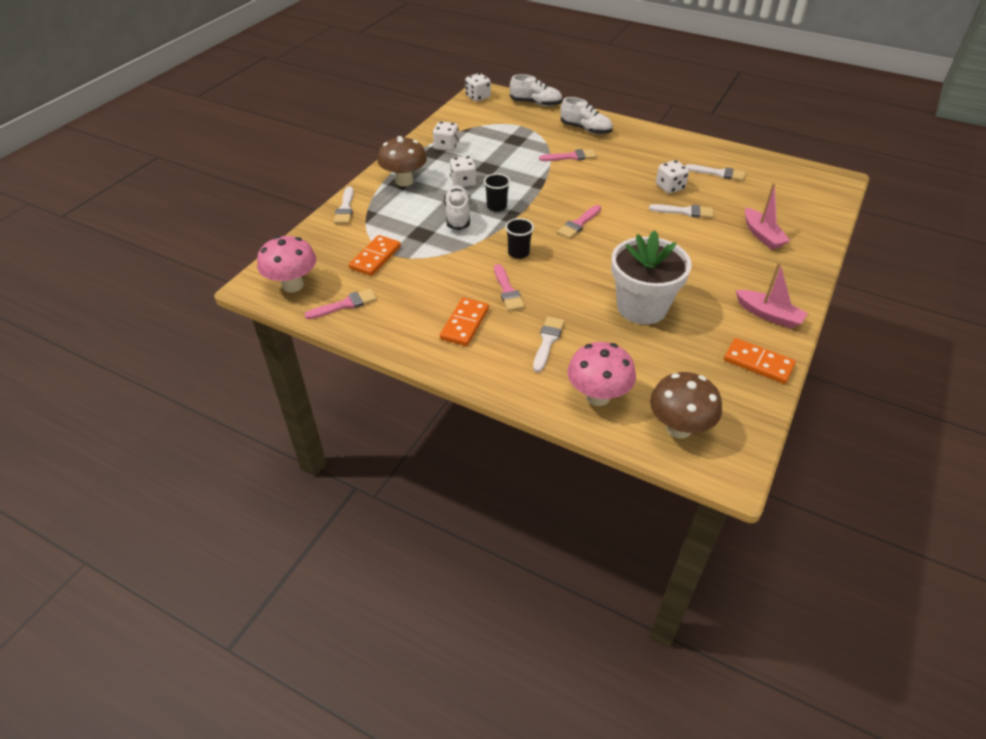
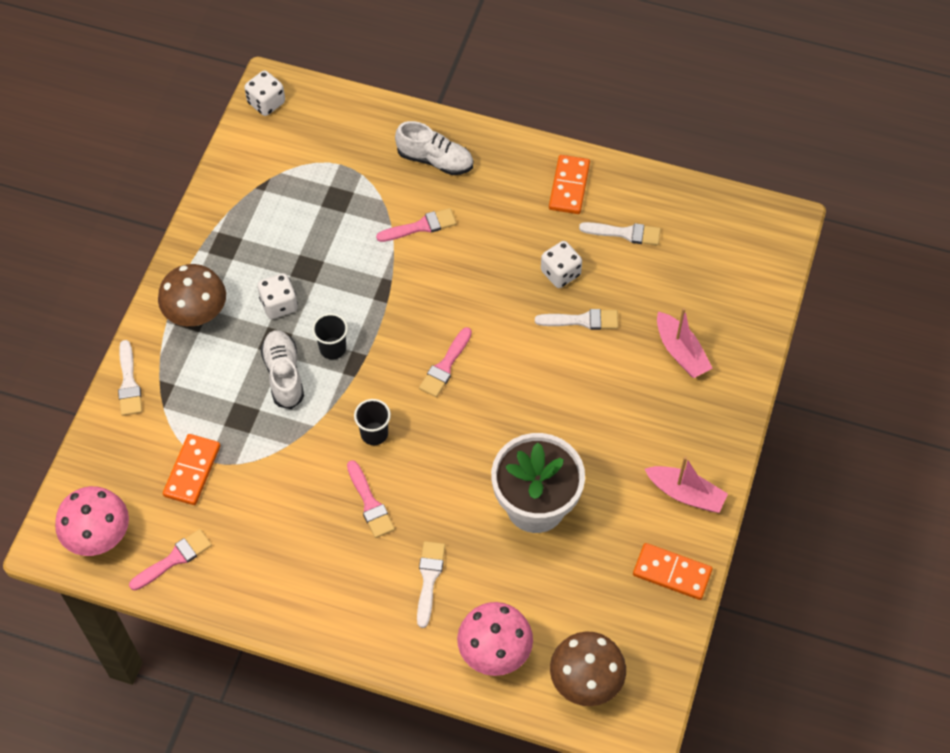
camera: 10 degrees left, 15 degrees up
white dice [433,121,459,151] -> none
orange domino [440,298,489,346] -> orange domino moved to [549,155,590,214]
white shoe [510,74,563,106] -> none

